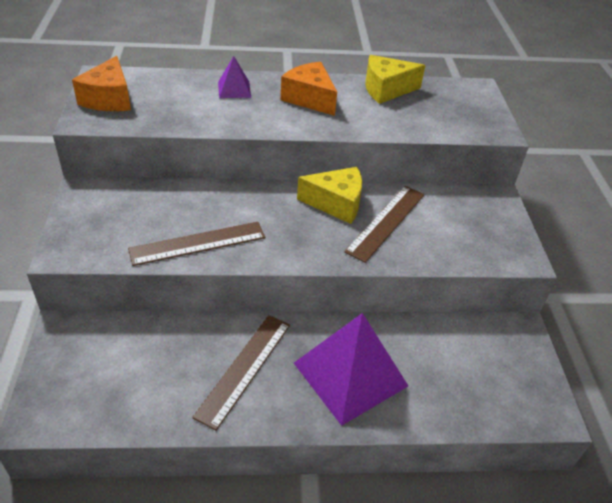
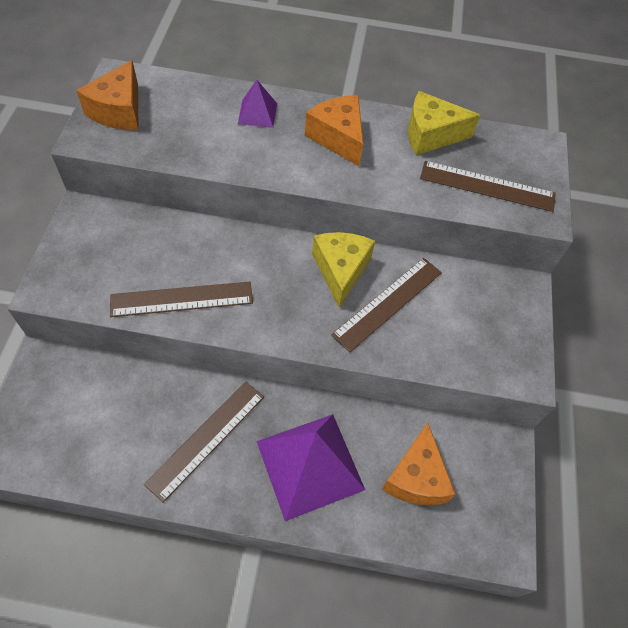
camera: 10 degrees right, 15 degrees up
yellow cheese [297,167,362,224] -> yellow cheese turned 105 degrees counterclockwise [312,232,375,308]
none -> orange cheese [382,422,456,505]
none -> brown ruler [420,161,556,212]

